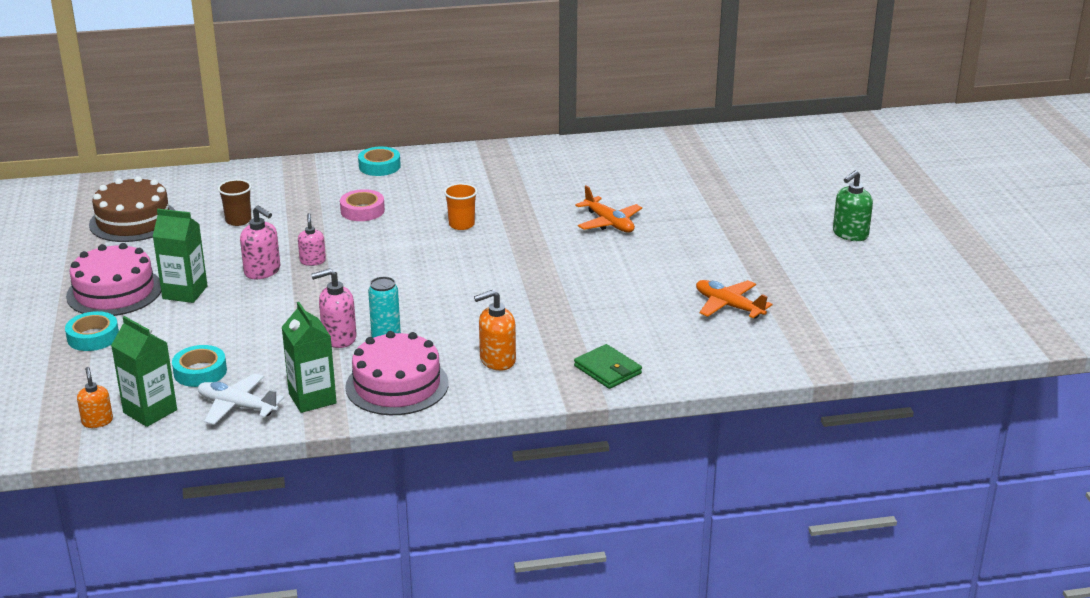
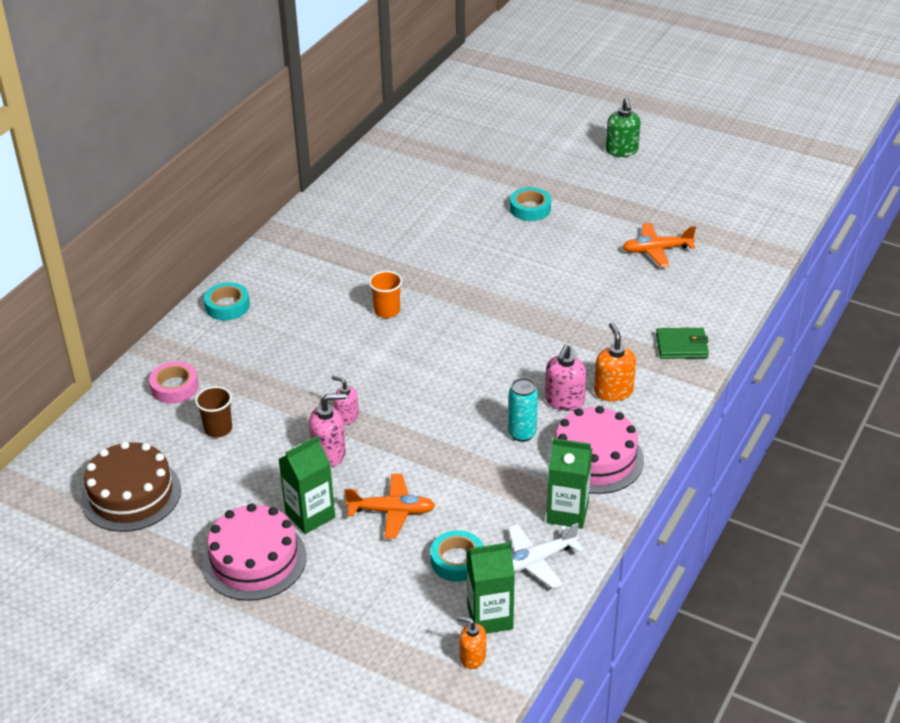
camera: 50 degrees left, 10 degrees up
turquoise tape [65,311,119,351] -> turquoise tape moved to [510,187,551,221]
pink soap dispenser [311,268,357,348] -> pink soap dispenser moved to [545,345,586,411]
pink tape [340,189,385,221] -> pink tape moved to [149,362,199,404]
orange soap dispenser [474,290,516,371] -> orange soap dispenser turned 150 degrees clockwise [594,322,636,402]
orange plane [575,185,642,233] -> orange plane moved to [345,474,436,539]

